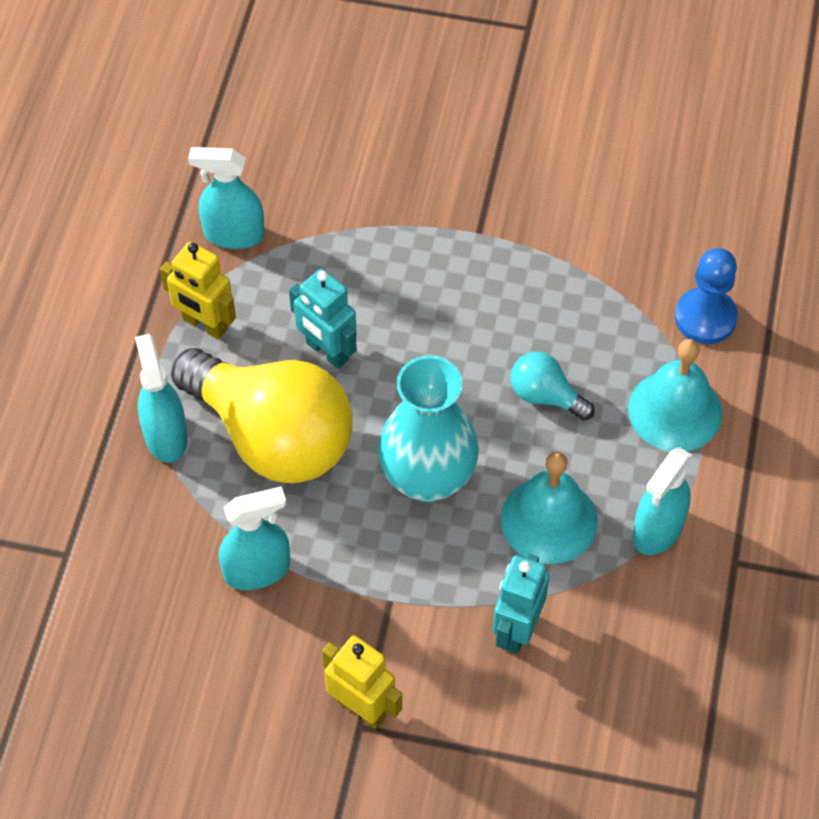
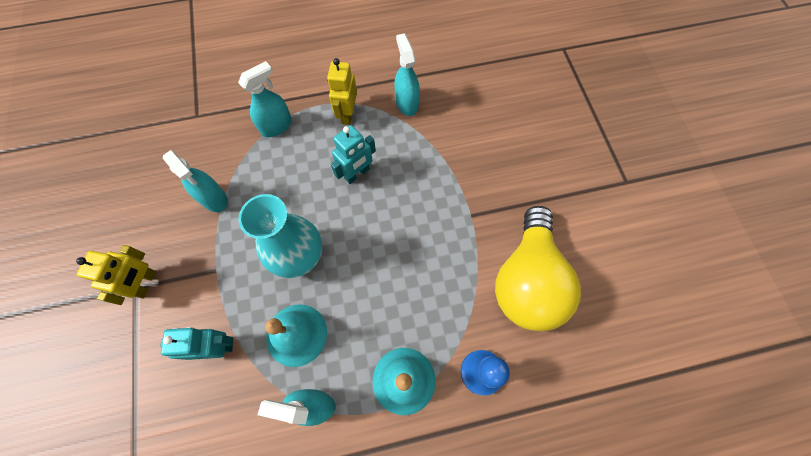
camera: 65 degrees right, 10 degrees up
yellow light bulb [171,348,353,483] -> yellow light bulb moved to [495,206,581,331]
turquoise robot [289,269,357,369] -> turquoise robot turned 150 degrees counterclockwise [331,125,376,184]
turquoise light bulb [511,352,595,421] -> none

